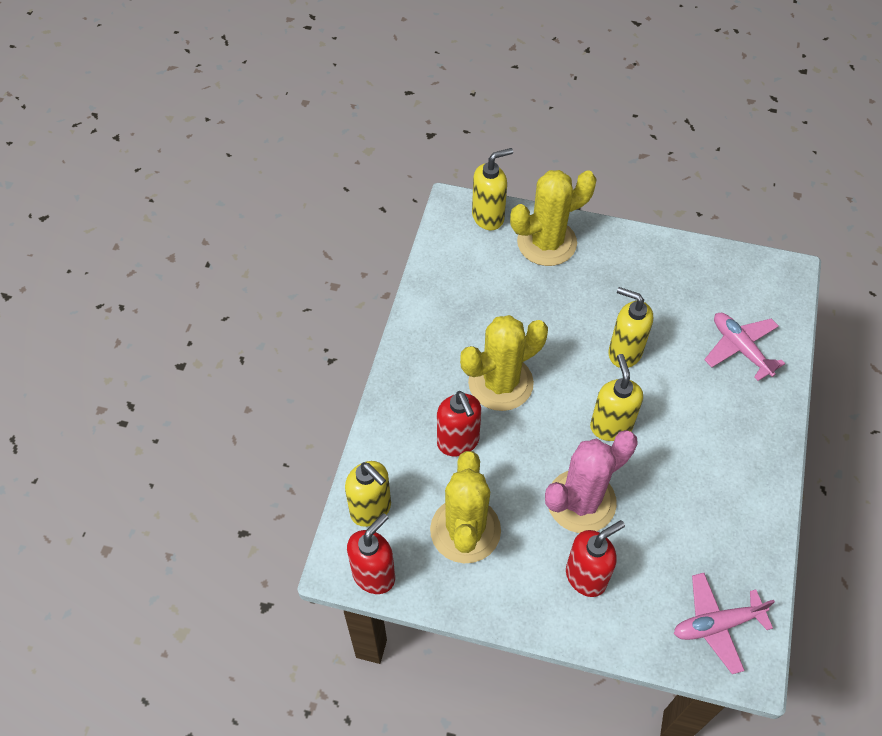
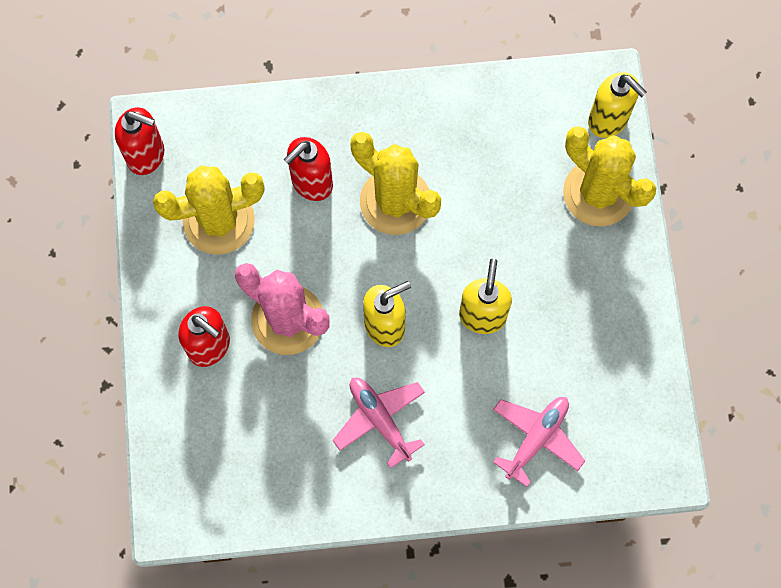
camera: 70 degrees right, 15 degrees up
yellow soap dispenser [345,461,391,527] -> none
pink plane [674,573,775,674] -> pink plane moved to [333,378,425,469]

